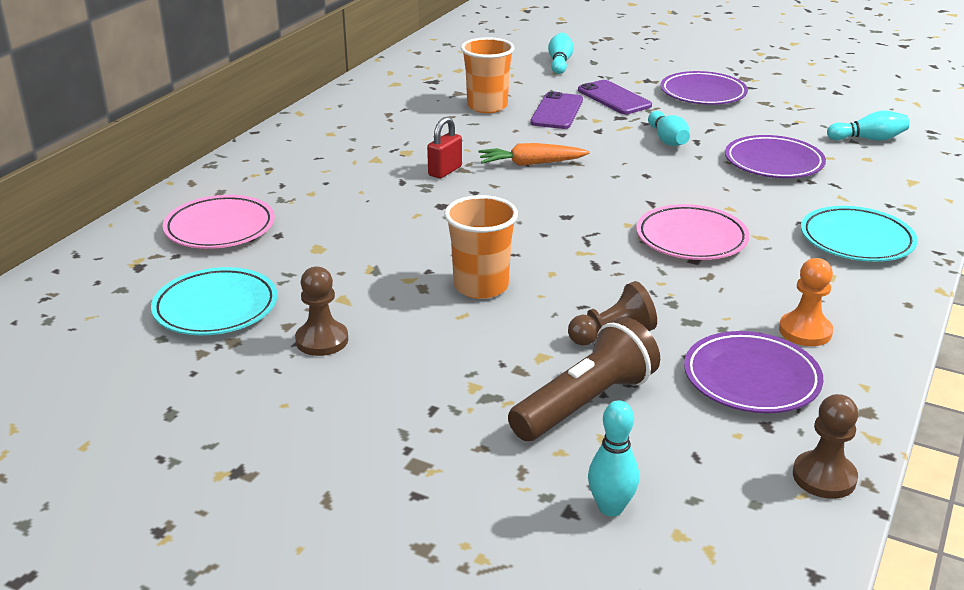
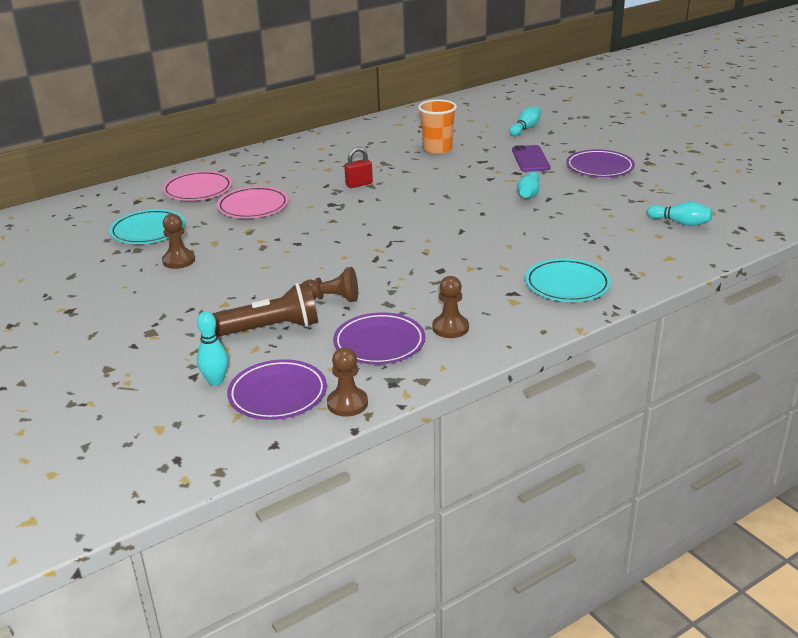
camera: 30 degrees right, 0 degrees up
orange cup [444,195,518,299] -> none
orange carrot [478,143,590,166] -> none
purple phone [530,91,583,129] -> none
pink plate [636,204,749,260] -> pink plate moved to [217,186,289,218]
purple plate [725,135,826,178] -> purple plate moved to [227,359,327,420]
orange pawn [779,258,833,346] -> brown pawn [432,276,469,338]

